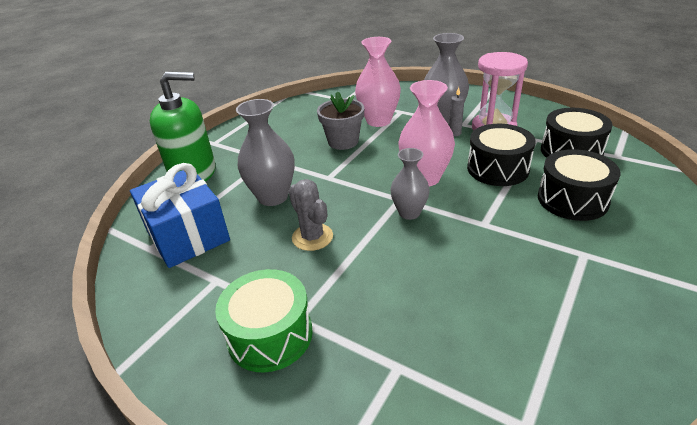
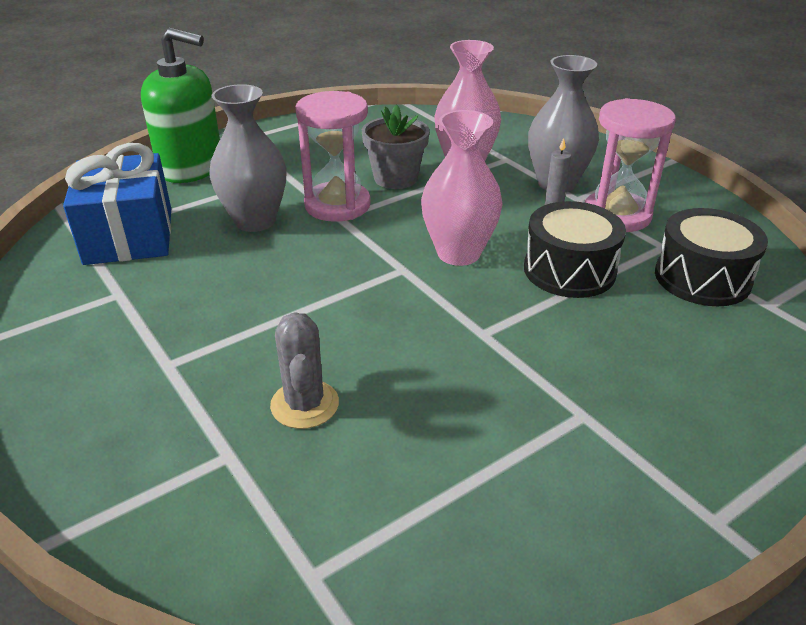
camera: 20 degrees right, 0 degrees up
green drum [215,269,313,373] -> none
grey cactus [289,179,333,251] -> grey cactus moved to [270,312,339,429]
grey vase [390,148,430,220] -> none
black drum [538,149,620,221] -> none
none -> pink hourglass [295,91,371,222]

